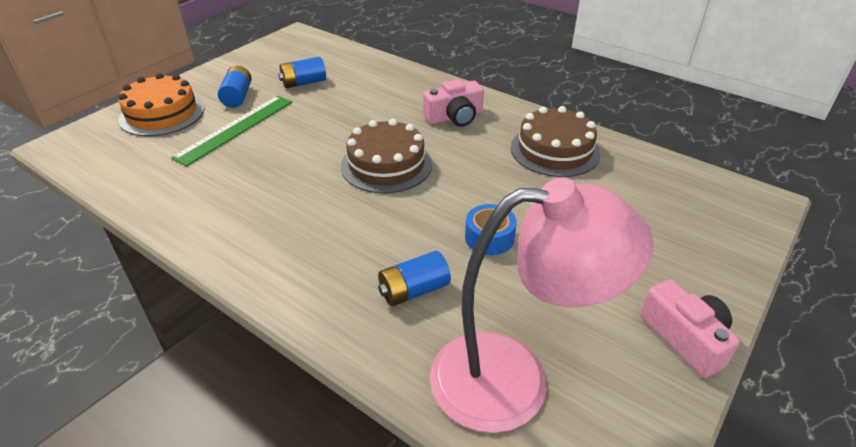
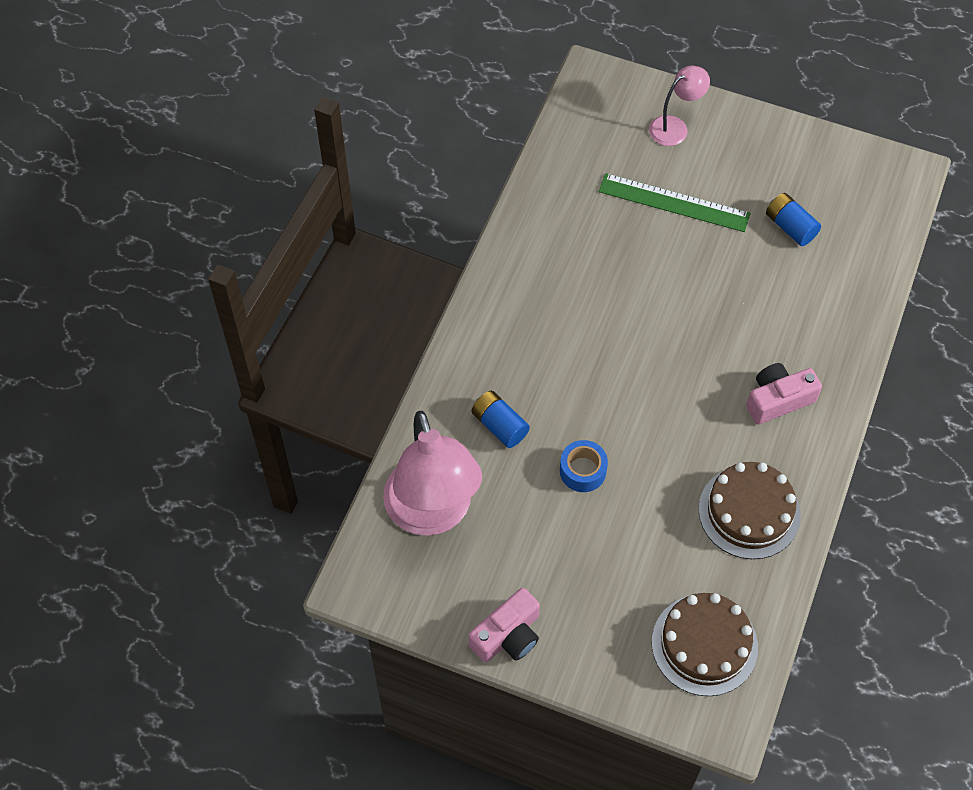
camera: 75 degrees right, 20 degrees up
orange cake [118,73,205,136] -> pink lamp [649,66,710,146]
blue battery [218,66,252,108] -> none
brown cake [341,119,432,193] -> brown cake moved to [652,593,758,696]
pink camera [423,79,484,127] -> pink camera turned 105 degrees clockwise [746,363,822,424]

